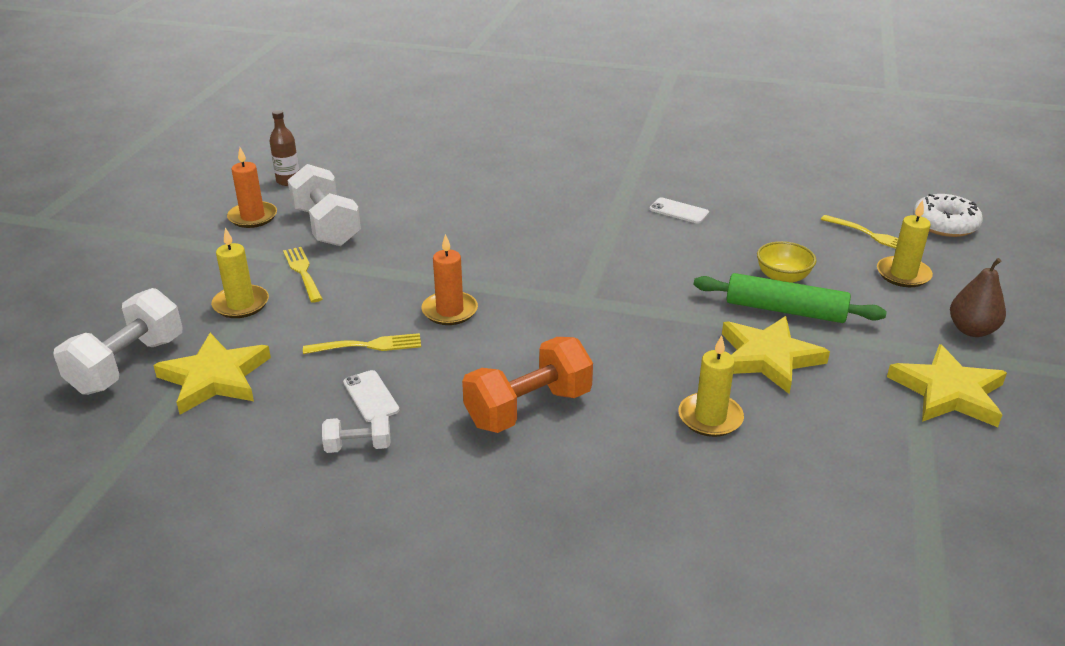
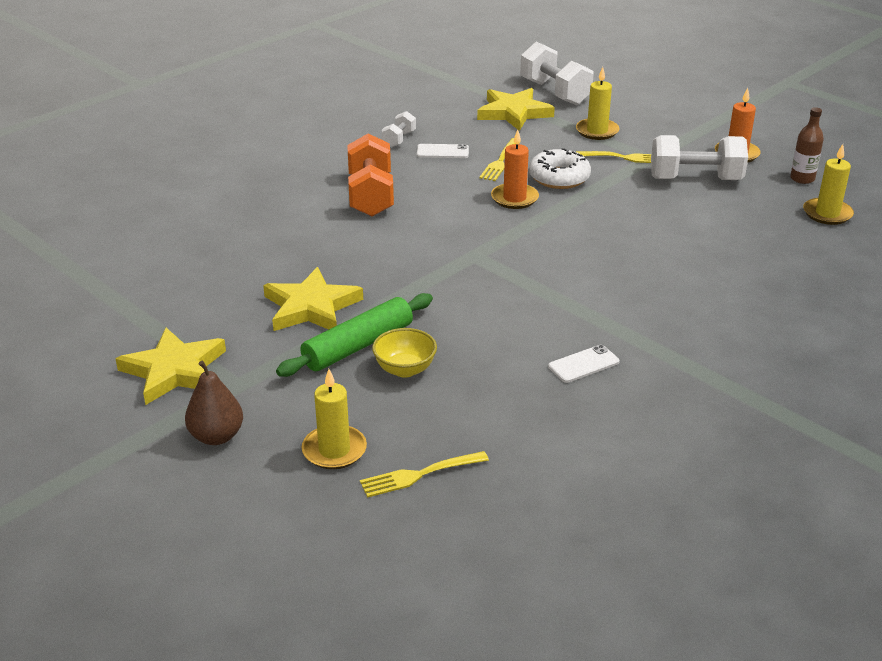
camera: 120 degrees right, 0 degrees up
yellow candle [678,335,744,437] -> yellow candle moved to [803,144,854,225]
white donut [913,194,983,237] -> white donut moved to [529,148,591,189]

